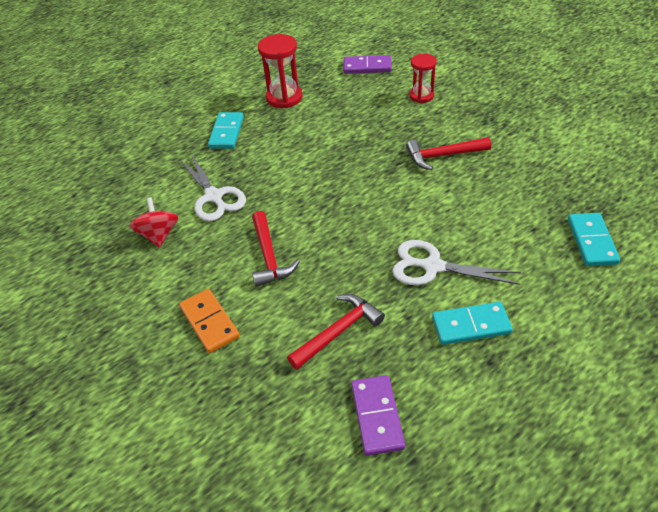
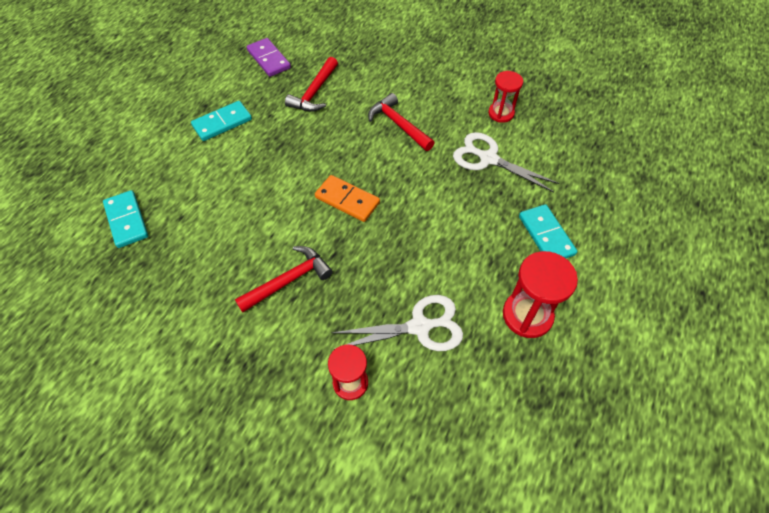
camera: 150 degrees right, 10 degrees up
red spinning top [129,197,178,248] -> red hourglass [488,71,523,123]
orange domino [179,289,240,353] -> orange domino moved to [315,175,380,222]
purple domino [343,55,392,74] -> none
white scissors [392,240,521,285] -> white scissors moved to [332,295,463,351]

